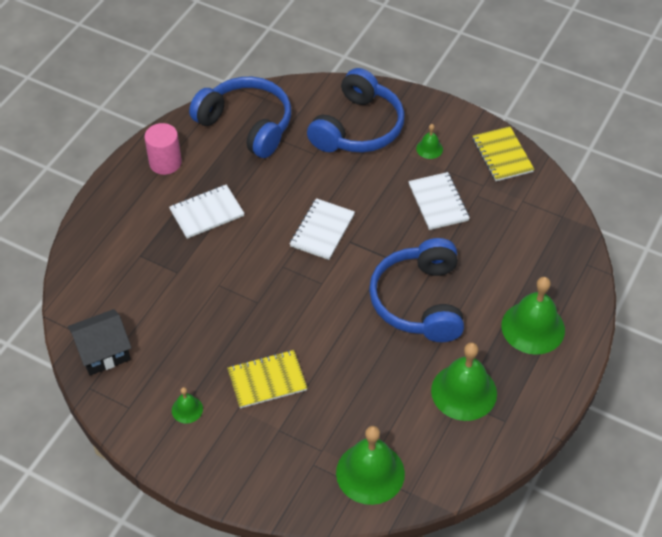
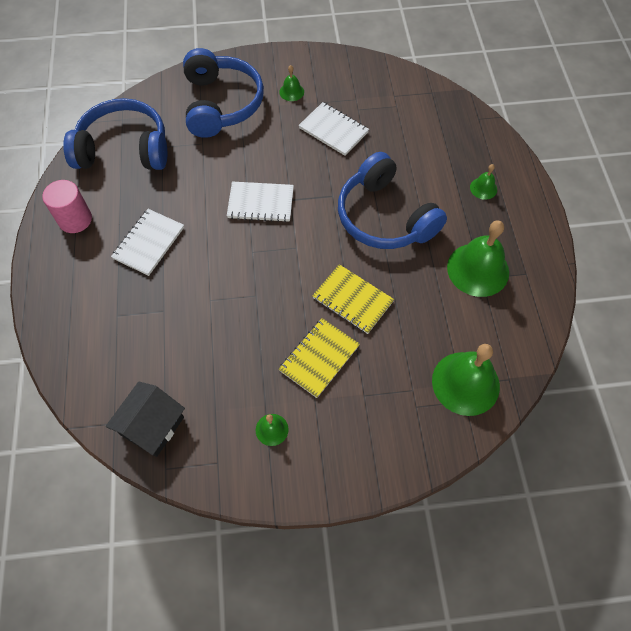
camera: 35 degrees left, 10 degrees up
white notebook [290,198,355,260] -> white notebook turned 75 degrees counterclockwise [227,182,294,222]
yellow notebook [473,126,534,181] -> yellow notebook moved to [312,264,394,334]
green bell [501,277,565,355] -> green bell [470,164,497,200], size x0.47

